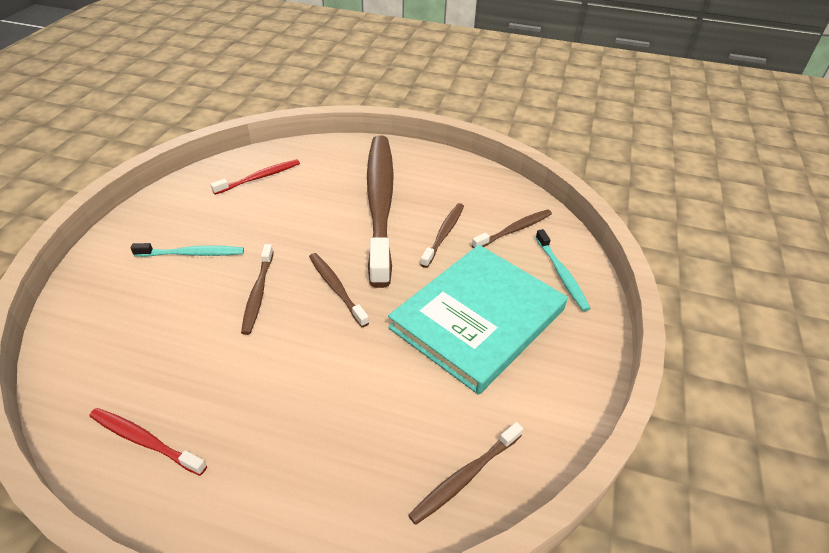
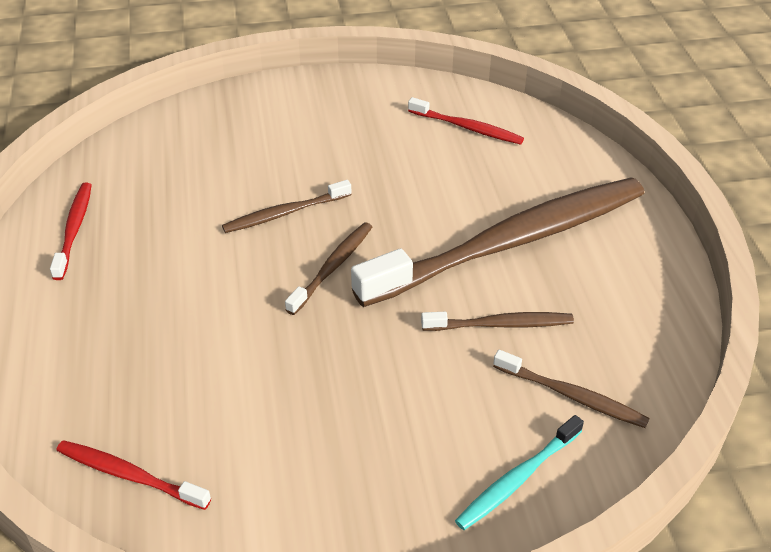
camera: 65 degrees right, 0 degrees up
turquoise toothbrush [131,243,244,257] -> none
turquoise book [388,245,567,395] -> none
brown toothbrush [408,422,523,525] -> red toothbrush [56,440,211,510]

